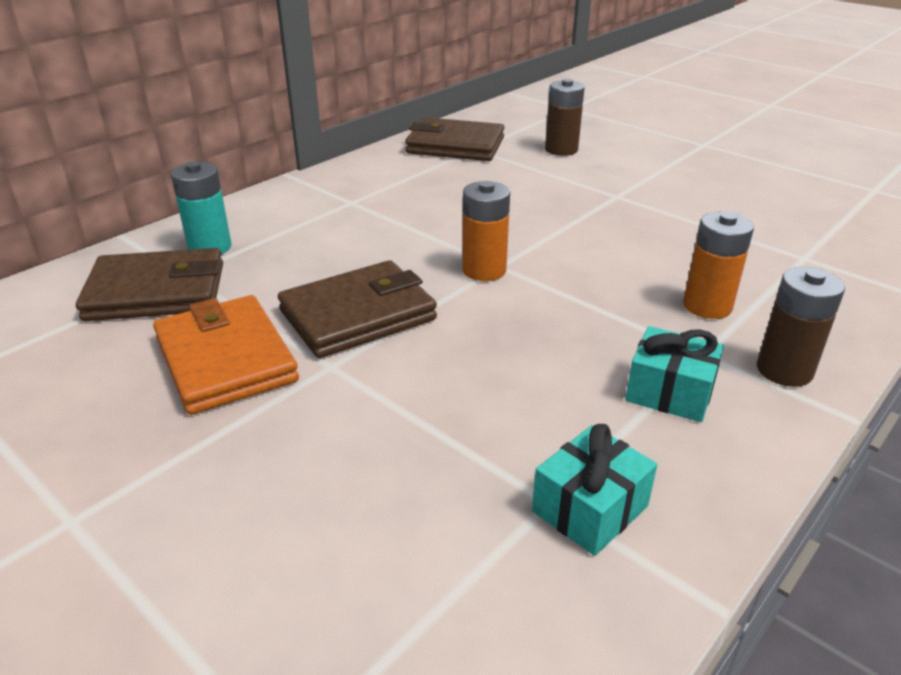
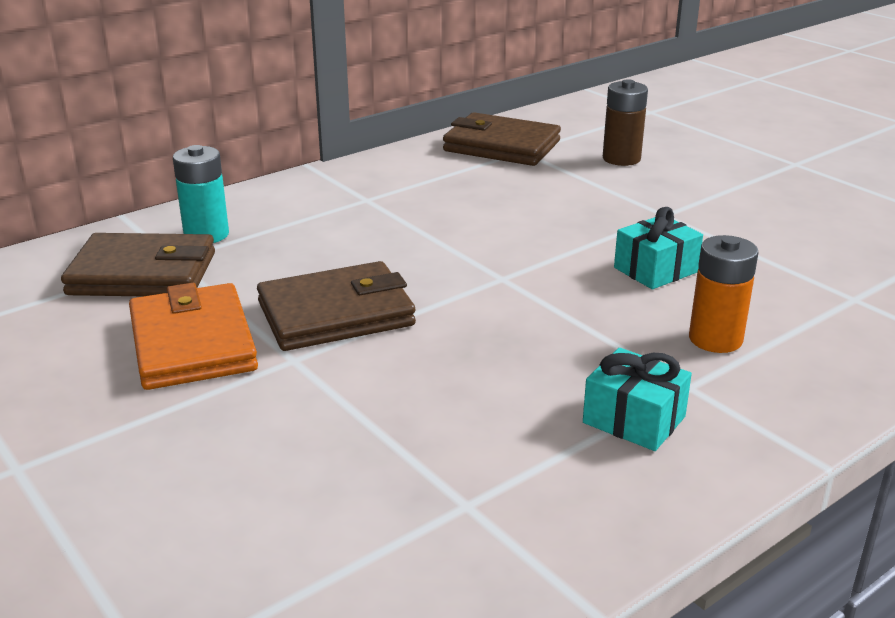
camera: 10 degrees right, 5 degrees down
orange battery [462,181,510,281] -> none
turquoise gift [532,424,657,556] -> turquoise gift moved to [614,207,703,289]
brown battery [757,267,845,387] -> none

